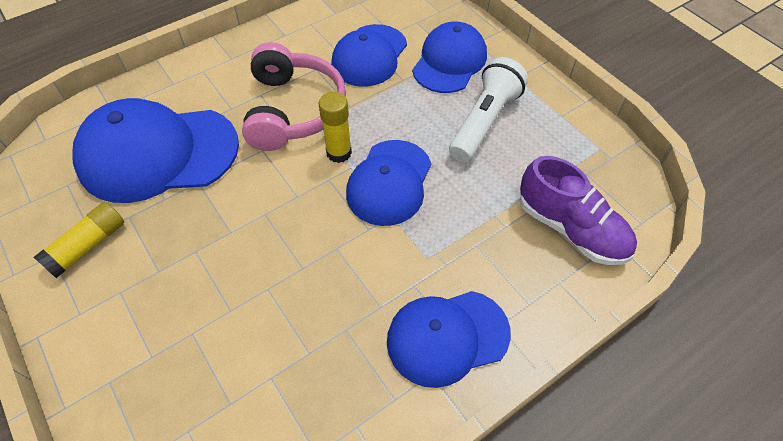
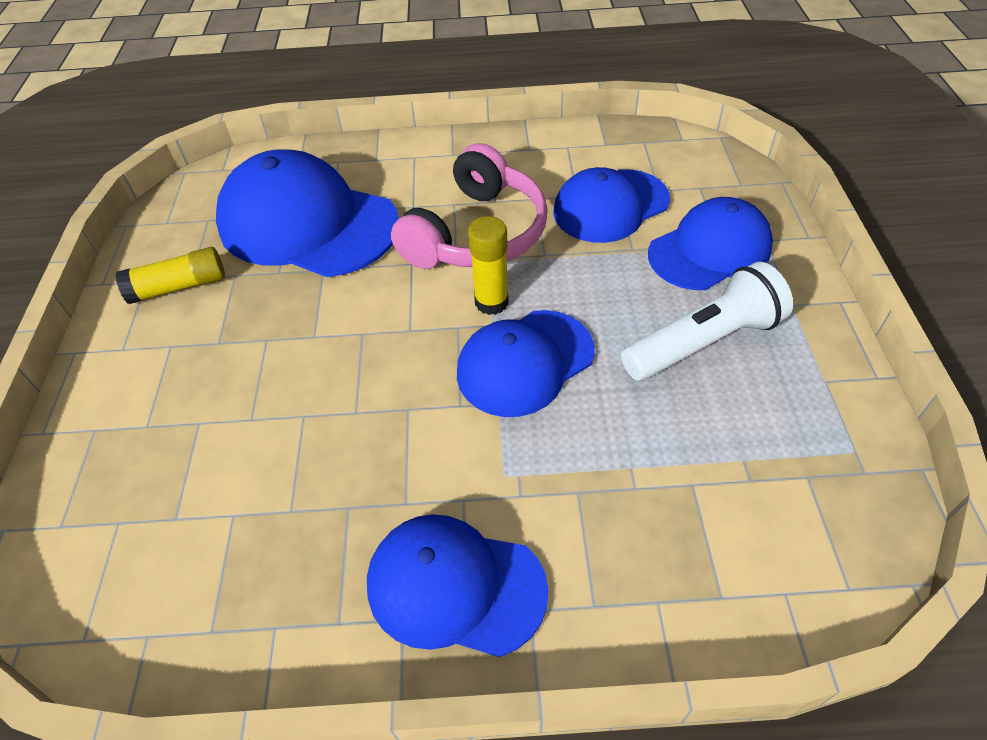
camera: 35 degrees right, 5 degrees down
purple shoe [520,156,637,265] -> none

